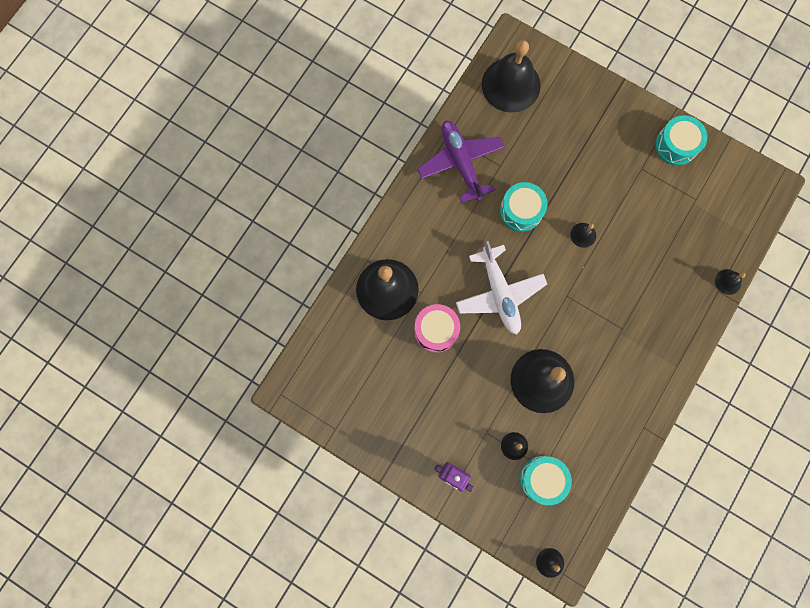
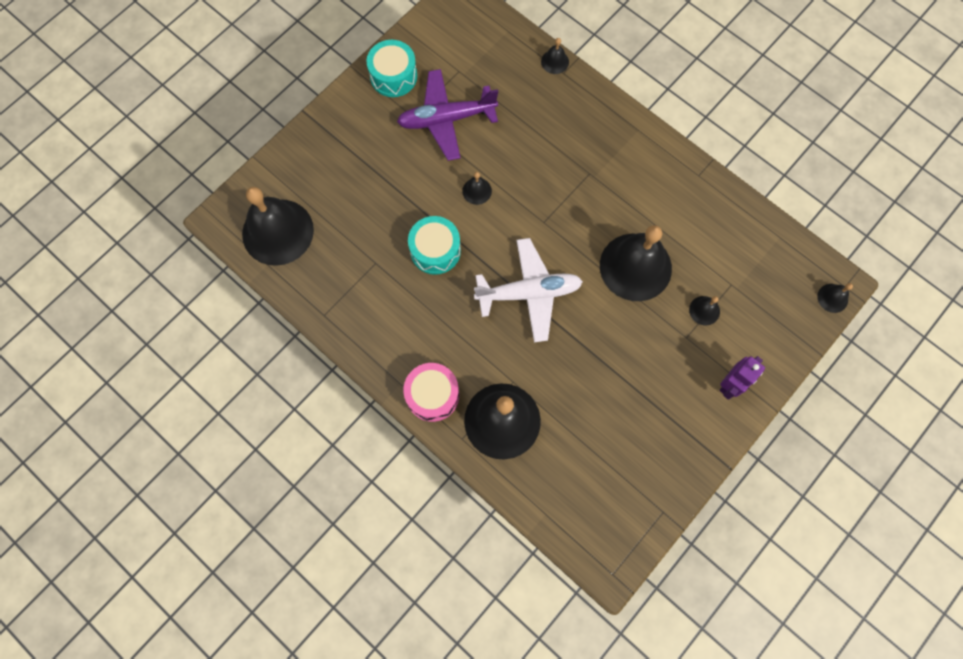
camera: 80 degrees left, 5 degrees down
pink drum [414,304,460,353] -> pink drum moved to [403,363,459,422]
purple plane [418,121,505,203] -> purple plane moved to [397,69,498,161]
turquoise drum [520,456,572,505] -> none

